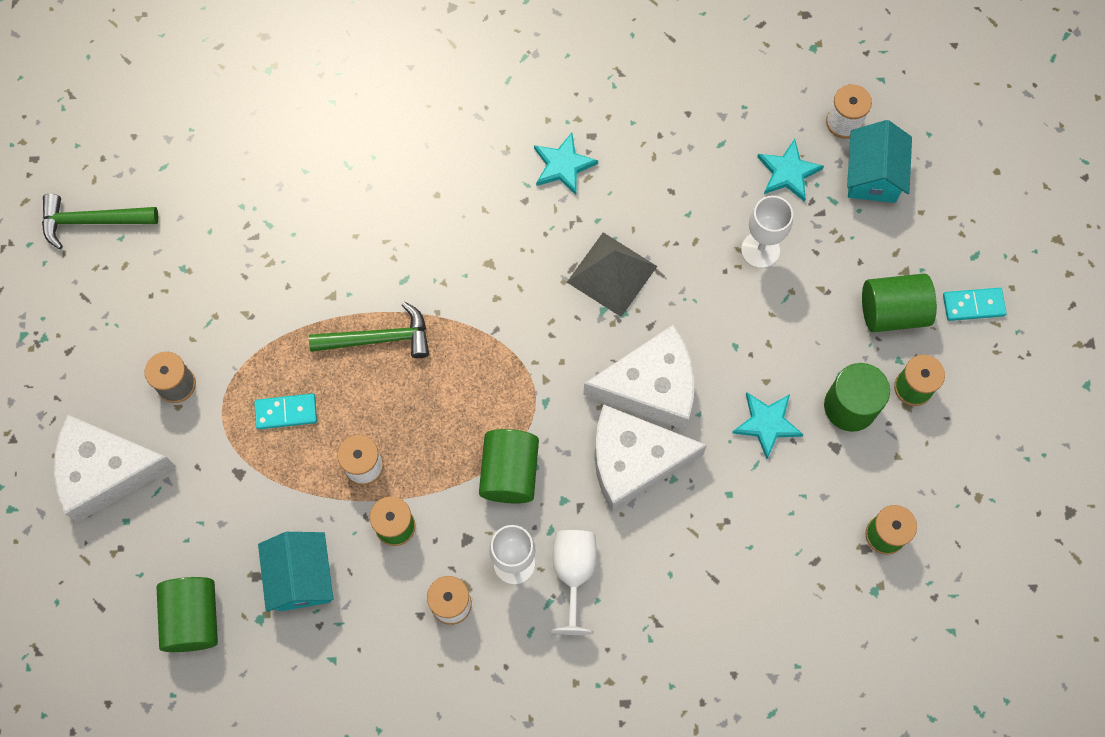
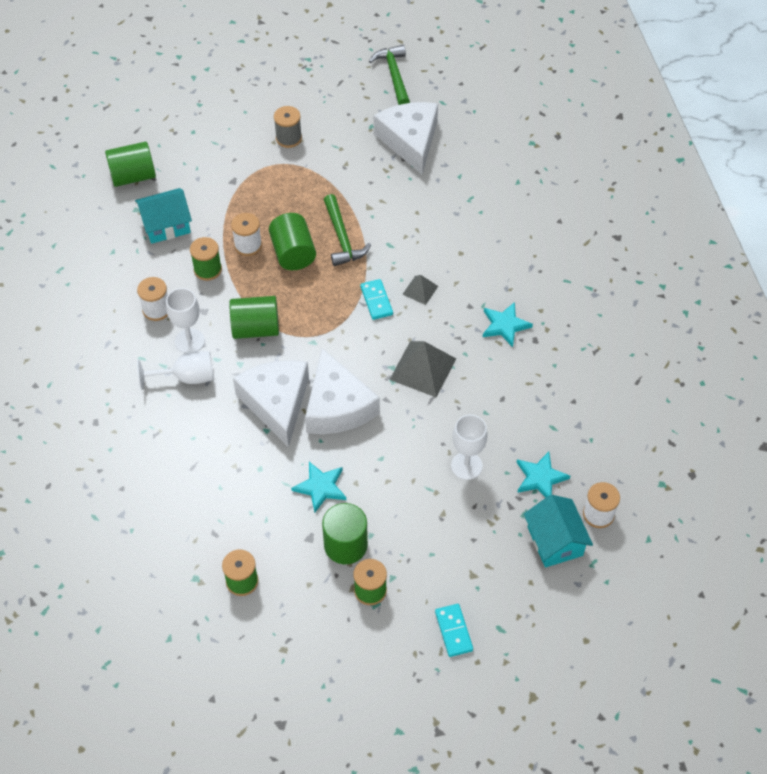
camera: 80 degrees right, 15 degrees down
white cheese [54,415,176,522] -> white cheese moved to [374,102,438,174]
turquoise domino [254,394,317,430] -> turquoise domino moved to [360,279,393,320]
turquoise house [847,120,912,203] -> turquoise house turned 75 degrees clockwise [524,495,593,568]
green cylinder [862,273,937,332] -> green cylinder moved to [269,213,316,270]
none -> grey pyramid [402,275,438,305]

